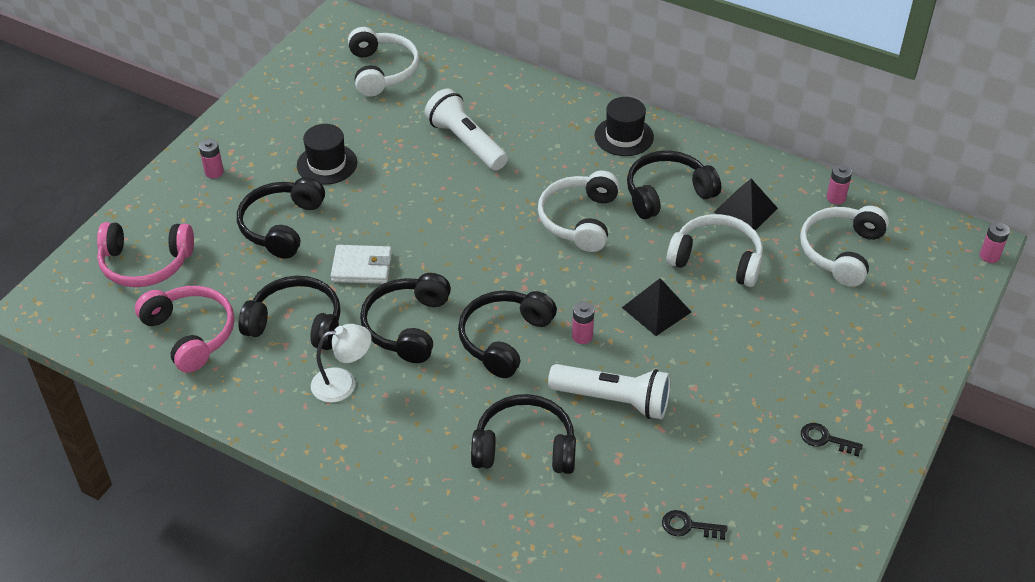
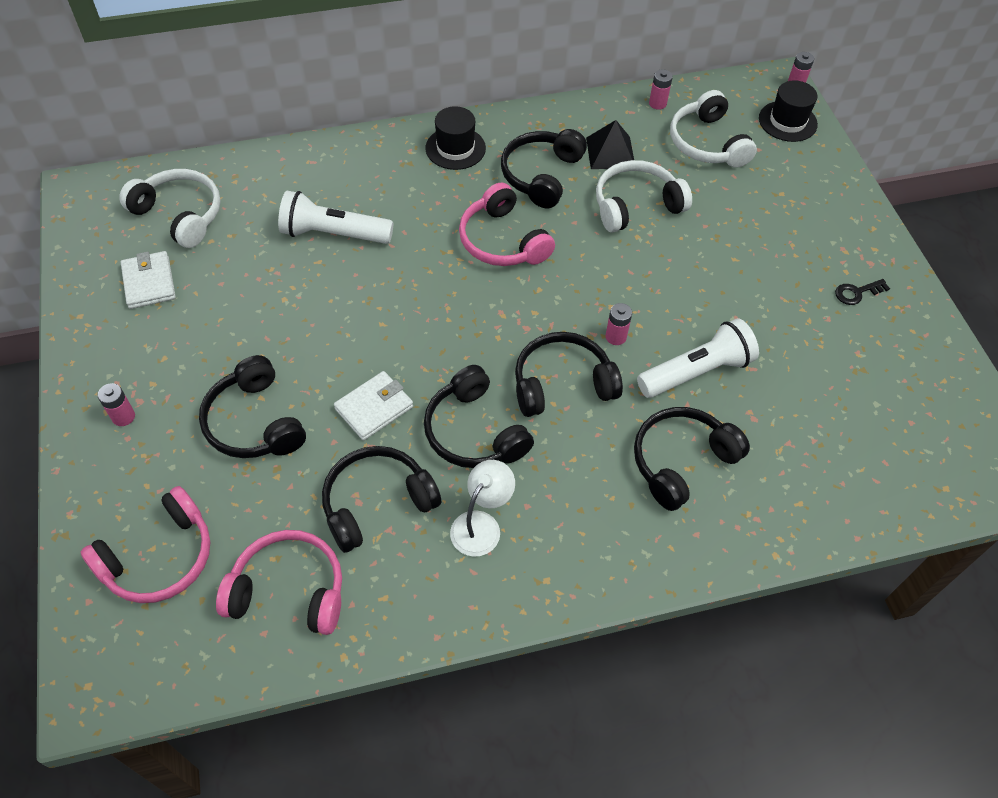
camera: 45 degrees left, 10 degrees up
black hat [297,124,357,185] -> black hat moved to [759,80,818,142]
black headphones [458,290,557,378] -> black headphones turned 90 degrees clockwise [515,332,623,417]
white headphones [538,171,620,252] -> pink headphones [459,183,555,266]
black pyramid [622,278,691,336] -> none
black key [662,510,727,540] -> none
none -> white wallet [121,251,176,309]

